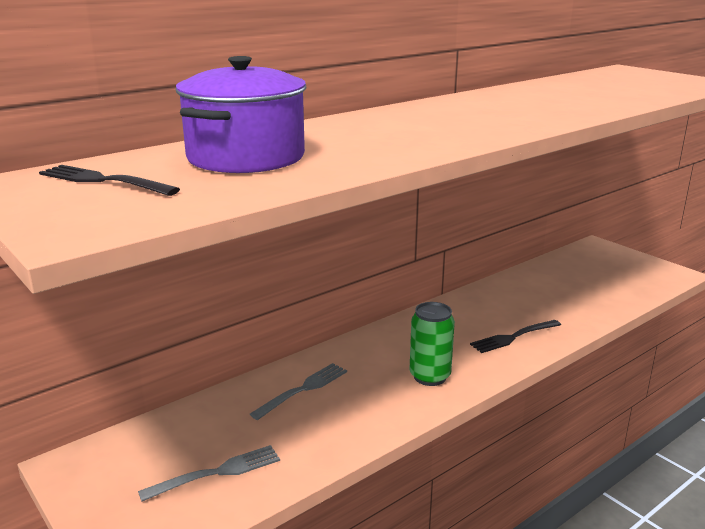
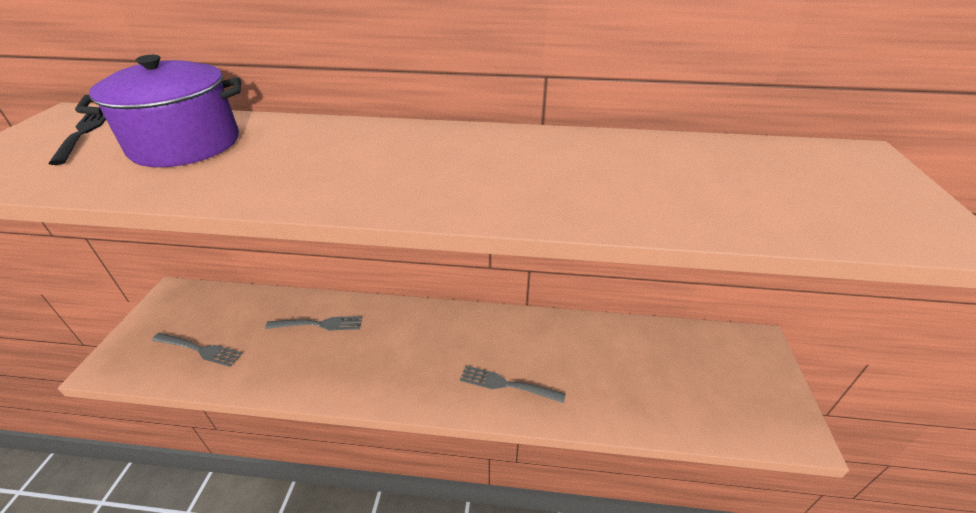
camera: 45 degrees right, 15 degrees up
green can [409,302,455,386] -> none
black fork [470,320,561,353] -> grey fork [460,366,566,403]

